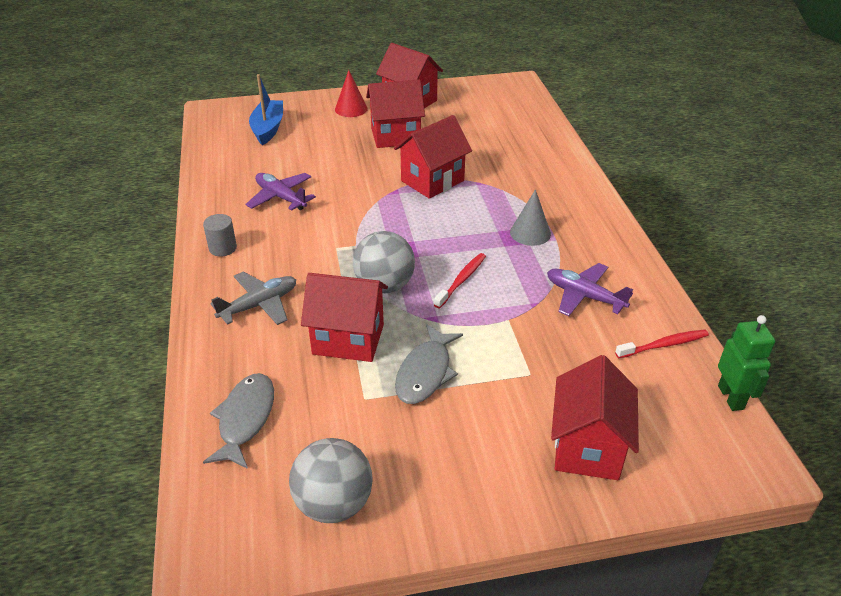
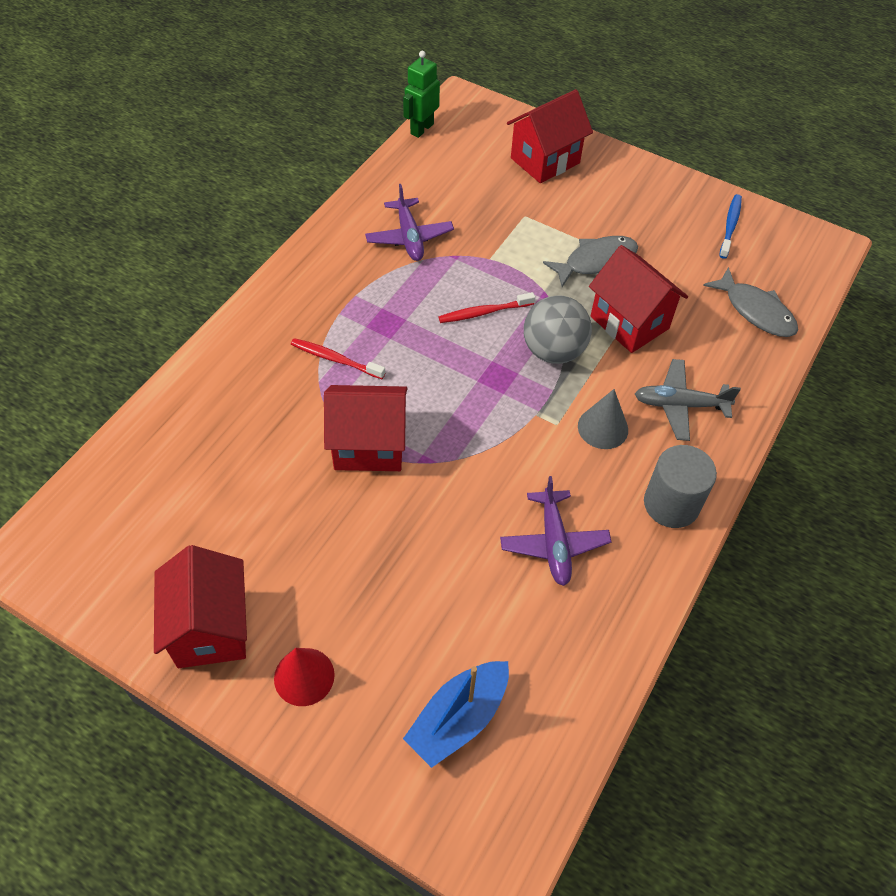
camera: 140 degrees left, 15 degrees up
grey cylinder [203,214,237,257] -> grey cylinder [644,445,717,528], size x1.60
grey fish [203,373,274,469] -> grey fish turned 90 degrees counterclockwise [703,267,798,337]
grey ball [289,438,373,523] -> blue toothbrush [719,194,742,259]
red house [366,79,425,148] -> none
grey cone [510,189,551,246] -> grey cone moved to [578,389,628,449]
red toothbrush [615,329,709,358] -> red toothbrush moved to [291,338,385,379]

